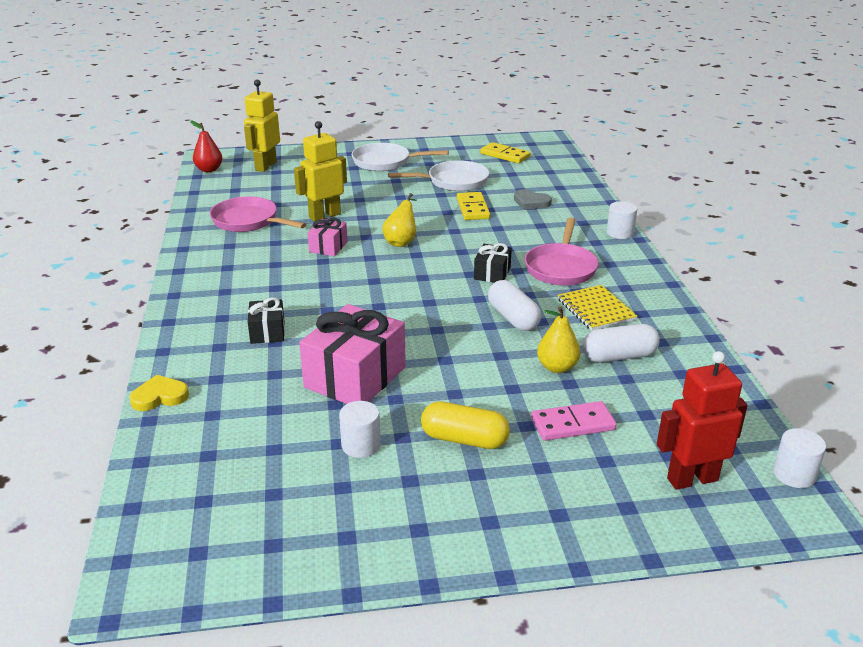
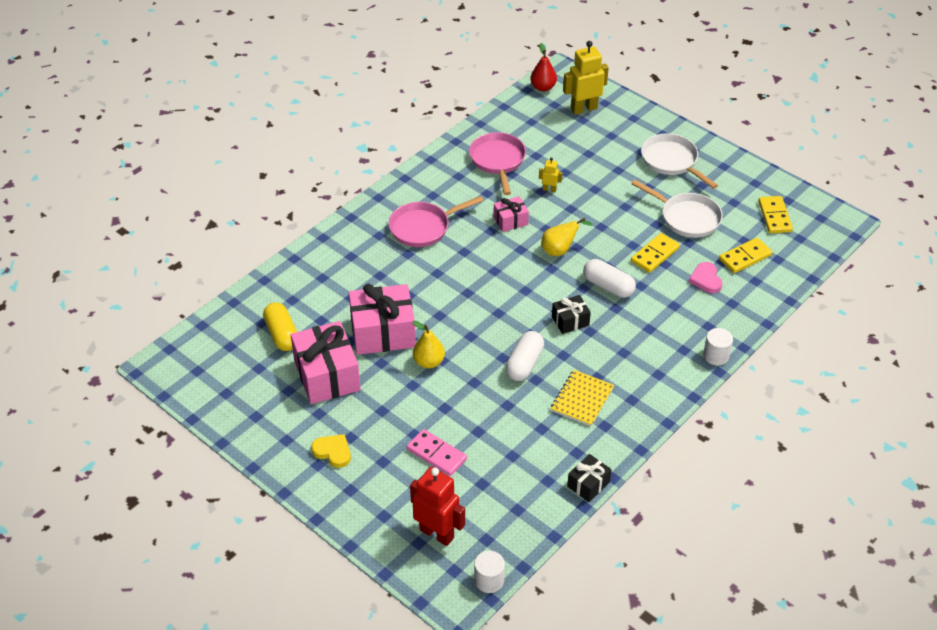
camera: 50 degrees right, 15 degrees up
yellow heart [129,375,189,411] -> yellow heart moved to [311,434,351,468]
black gift [248,297,285,344] -> black gift moved to [567,454,611,502]
yellow robot [294,121,347,222] -> yellow robot [539,157,563,192], size x0.48
white cylinder [339,401,381,458] -> pink gift [291,321,361,404]
yellow capsule [421,402,510,449] -> yellow capsule moved to [263,302,297,351]
grey heart [514,189,552,210] -> pink heart [689,262,722,293]
pink pan [525,217,598,286] -> pink pan moved to [389,196,484,247]
yellow pear [537,306,580,373] -> yellow pear moved to [412,321,445,369]
white capsule [582,324,660,362] -> white capsule moved to [583,259,636,298]
none -> yellow domino [719,238,772,273]

